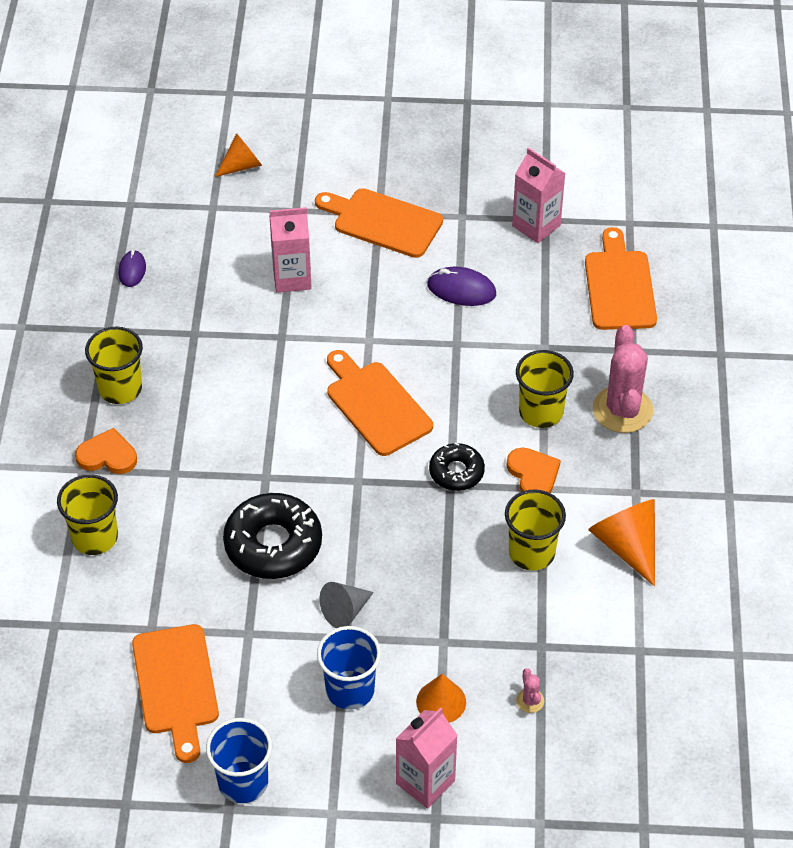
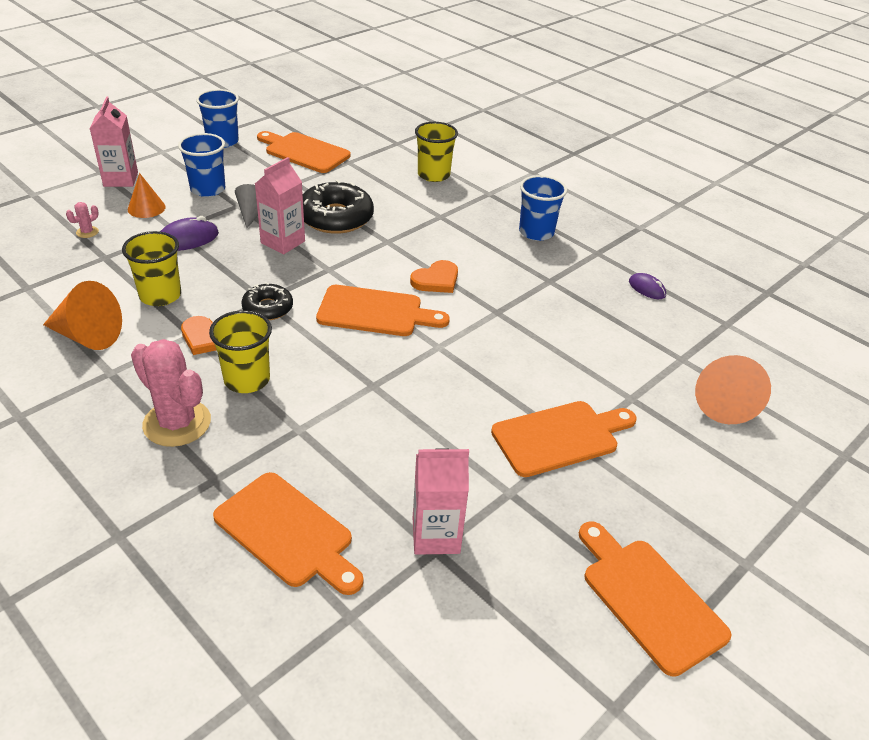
camera: 130 degrees right, 10 degrees down
orange heart [75,428,137,474] -> orange heart moved to [410,260,458,293]
yellow cup [85,327,143,404] -> blue cup [519,175,567,241]
orange cone [215,133,262,177] -> orange cone [695,355,771,424], size x1.53
pink carton [269,207,312,293] -> pink carton moved to [255,157,305,254]
purple mouse [427,267,496,306] -> purple mouse moved to [160,216,219,251]
pink cactus [516,668,544,713] -> pink cactus turned 75 degrees counterclockwise [66,202,99,238]
none -> orange cutting board [579,521,731,677]

